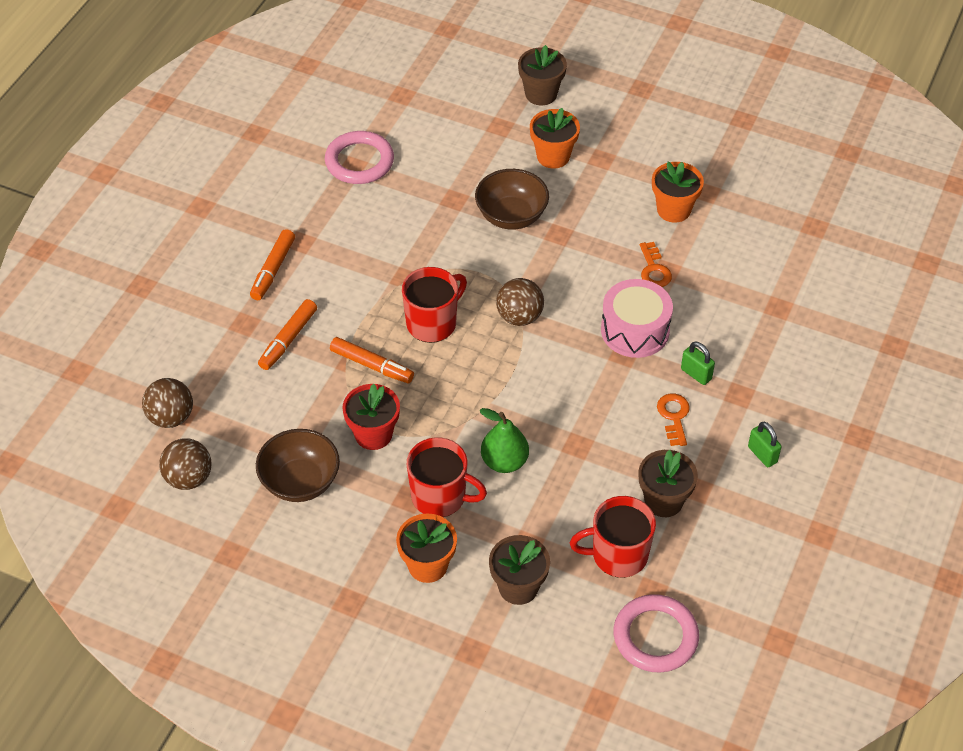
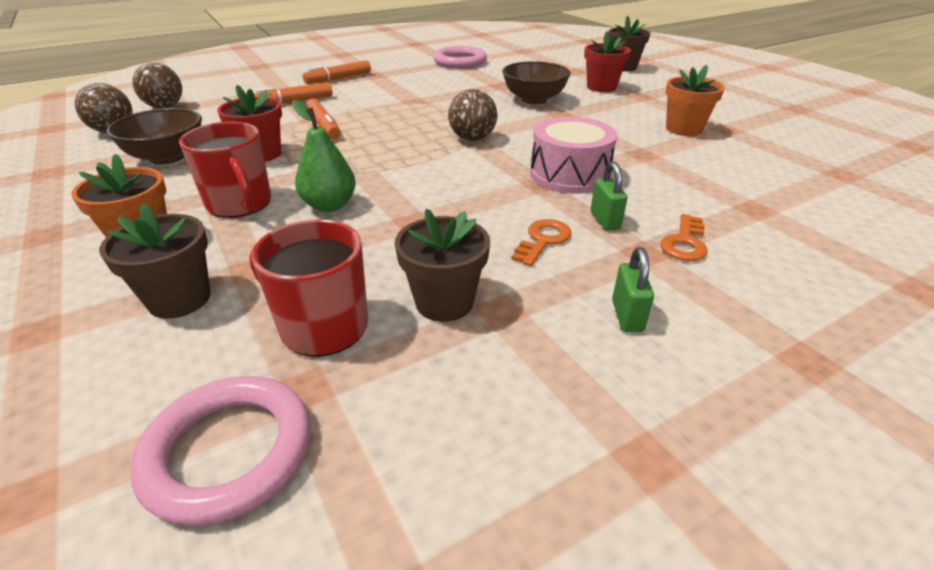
camera: 35 degrees right, 15 degrees down
red mug [402,267,467,343] -> none
orange flower pot [530,108,580,168] -> red flower pot [584,31,631,92]
orange key [640,242,672,287] -> orange key moved to [660,214,707,261]

